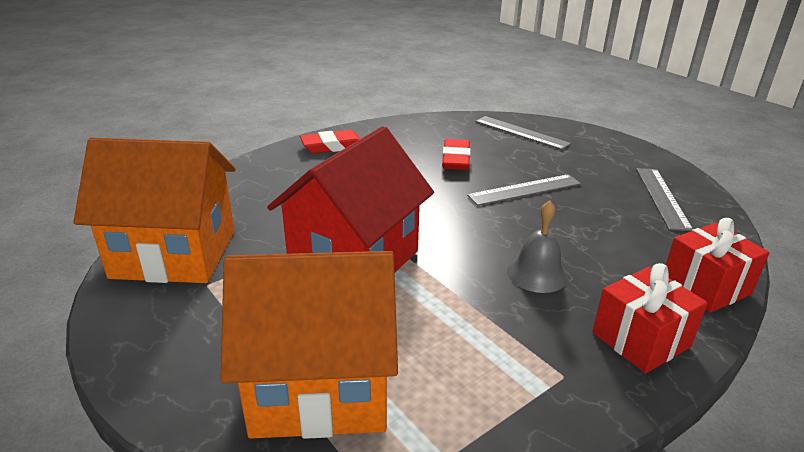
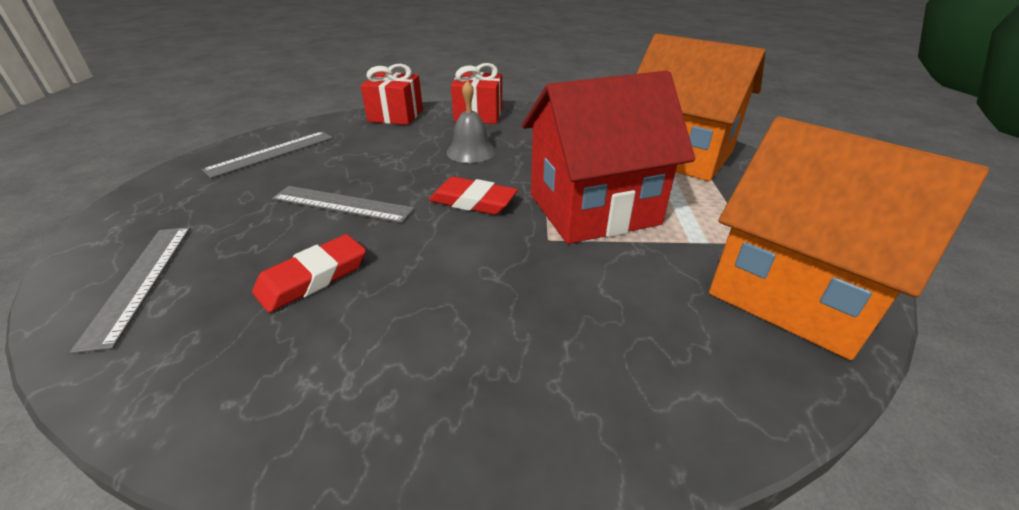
camera: 140 degrees left, 5 degrees up
red eraser [300,130,360,154] -> red eraser moved to [429,177,518,215]

